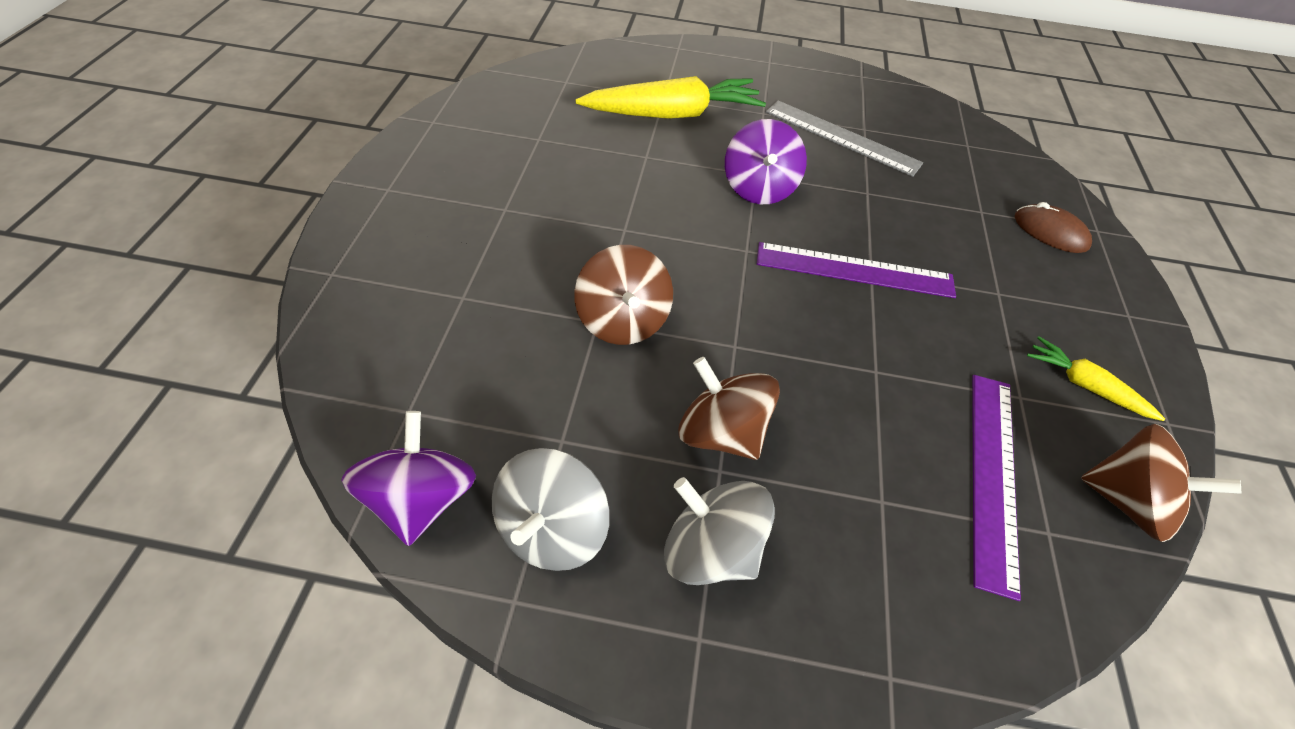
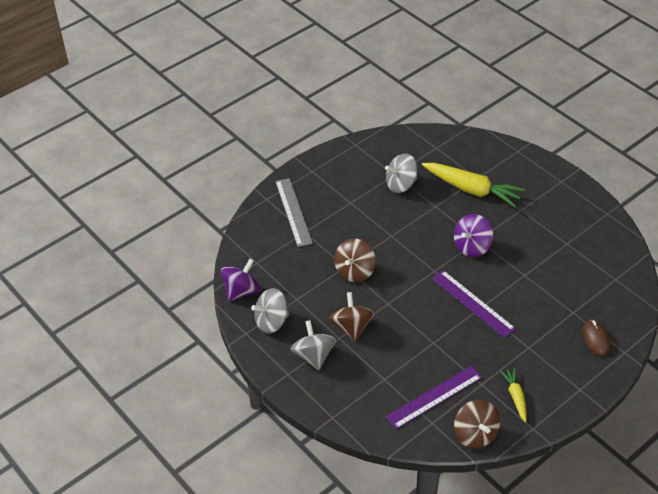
camera: 45 degrees right, 5 degrees down
grey ruler [766,100,923,177] -> grey ruler moved to [275,178,313,247]
none -> grey spinning top [385,153,417,193]

